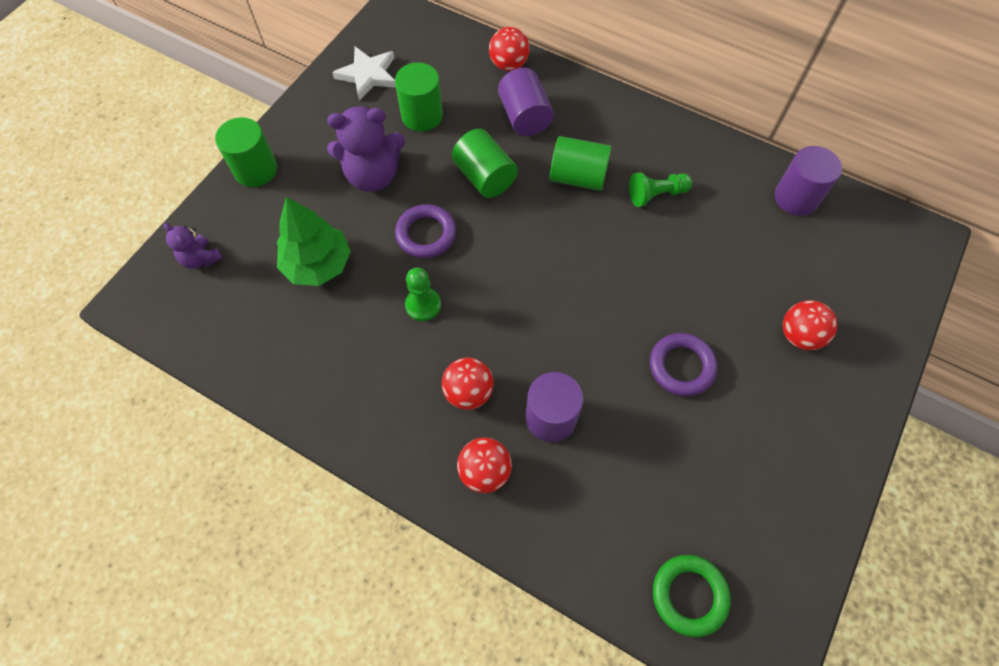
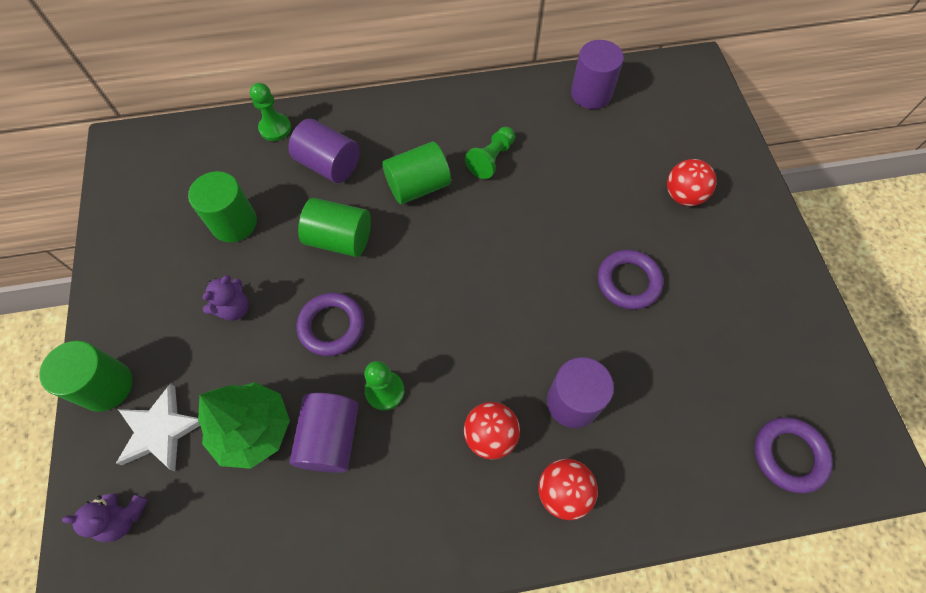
camera: 40 degrees left, 0 degrees up
purple teddy bear [327,106,405,192] -> purple teddy bear [203,275,249,321], size x0.54
white star [332,47,396,101] -> white star moved to [116,384,200,471]
red ball [489,27,529,71] -> green pawn [250,83,291,141]
green ring [653,555,731,637] -> purple ring [754,417,833,493]
none -> purple cylinder [290,393,358,473]

